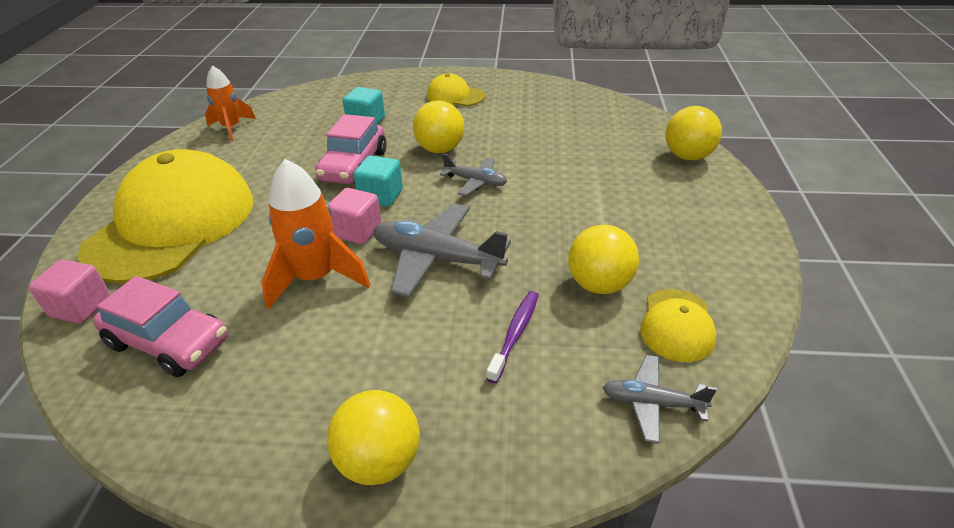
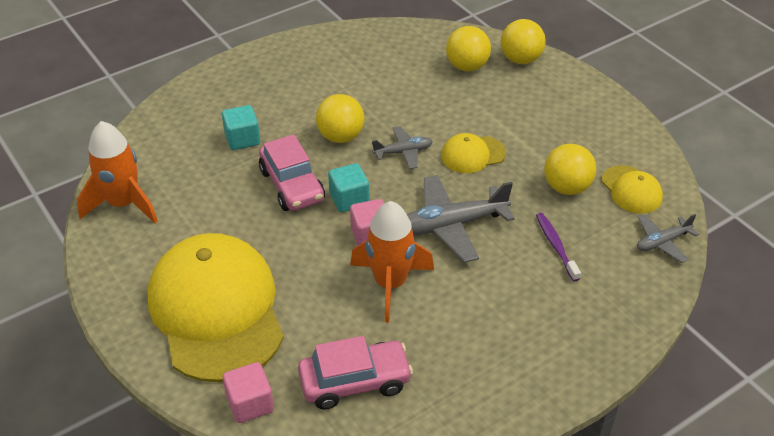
camera: 40 degrees left, 5 degrees up
orange rocket [205,65,256,141] -> orange rocket [77,121,158,223], size x1.53
yellow ball [327,390,420,485] -> yellow ball moved to [446,26,491,71]
yellow cap [427,74,485,106] -> yellow cap moved to [441,133,506,173]

